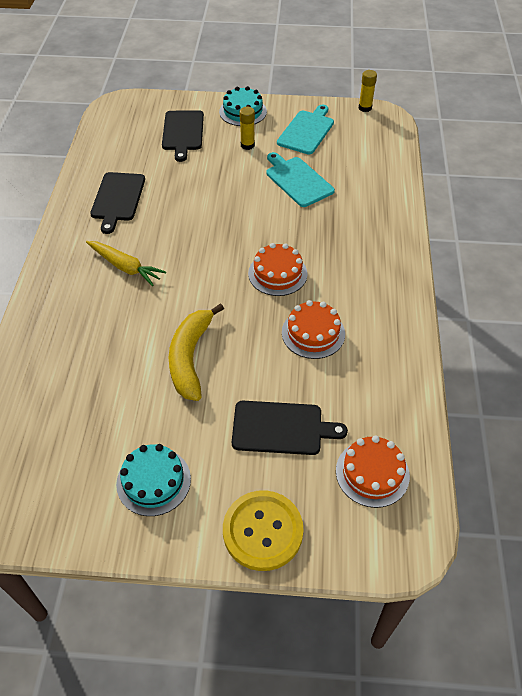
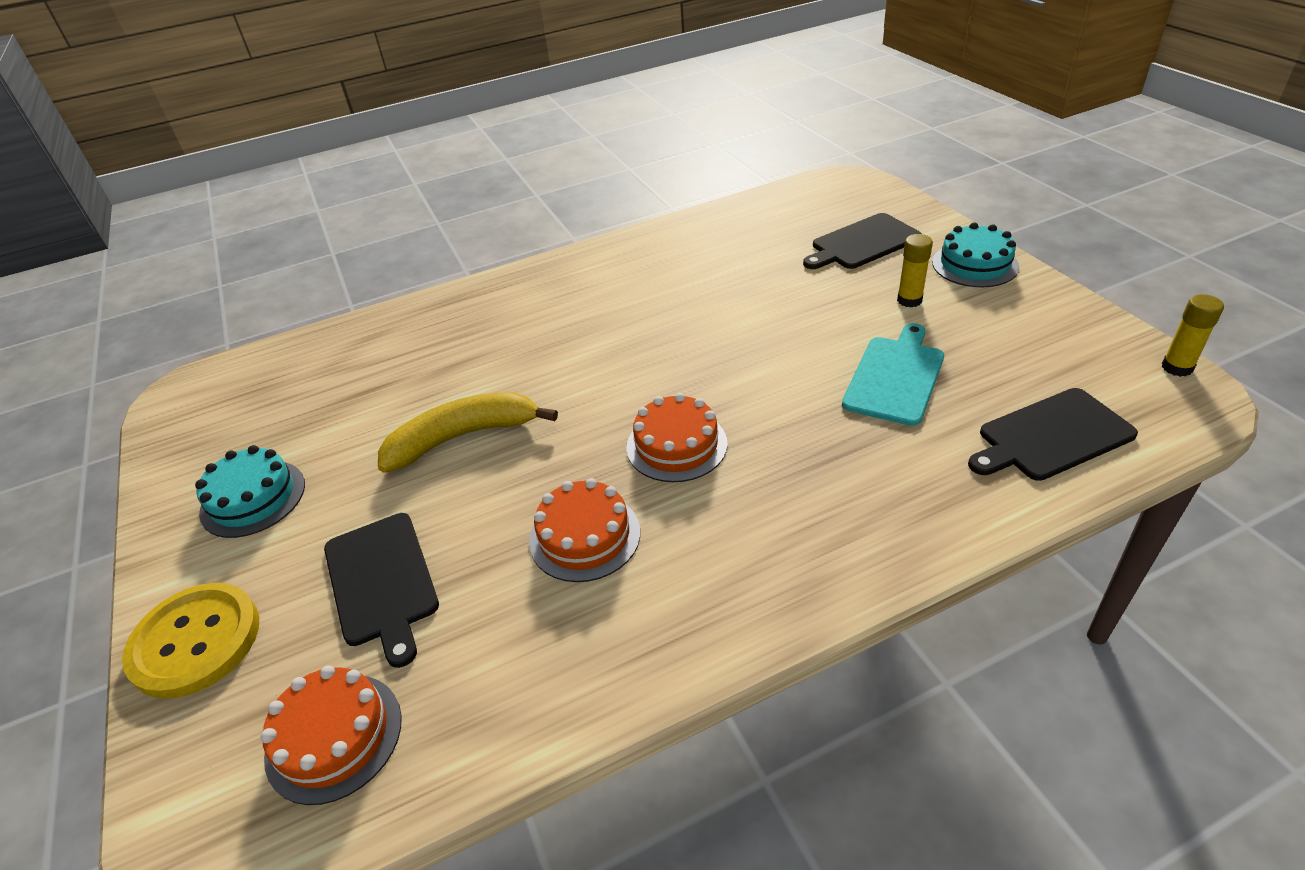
camera: 65 degrees right, 10 degrees down
yellow carrot [86,241,166,286] -> none
black cutting board [90,172,145,234] -> black cutting board moved to [968,388,1138,481]
turquoise cutting board [277,105,334,154] -> none

